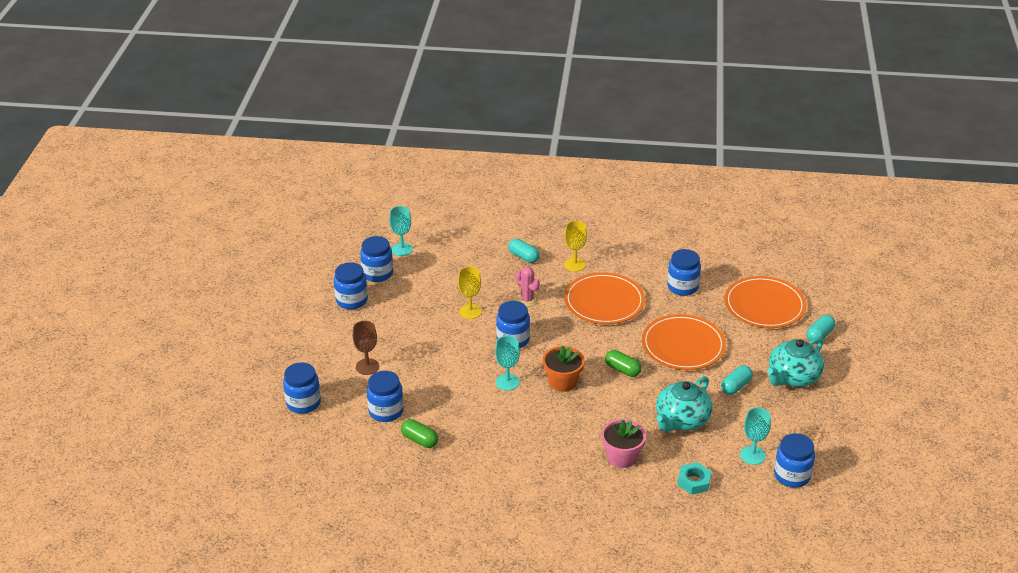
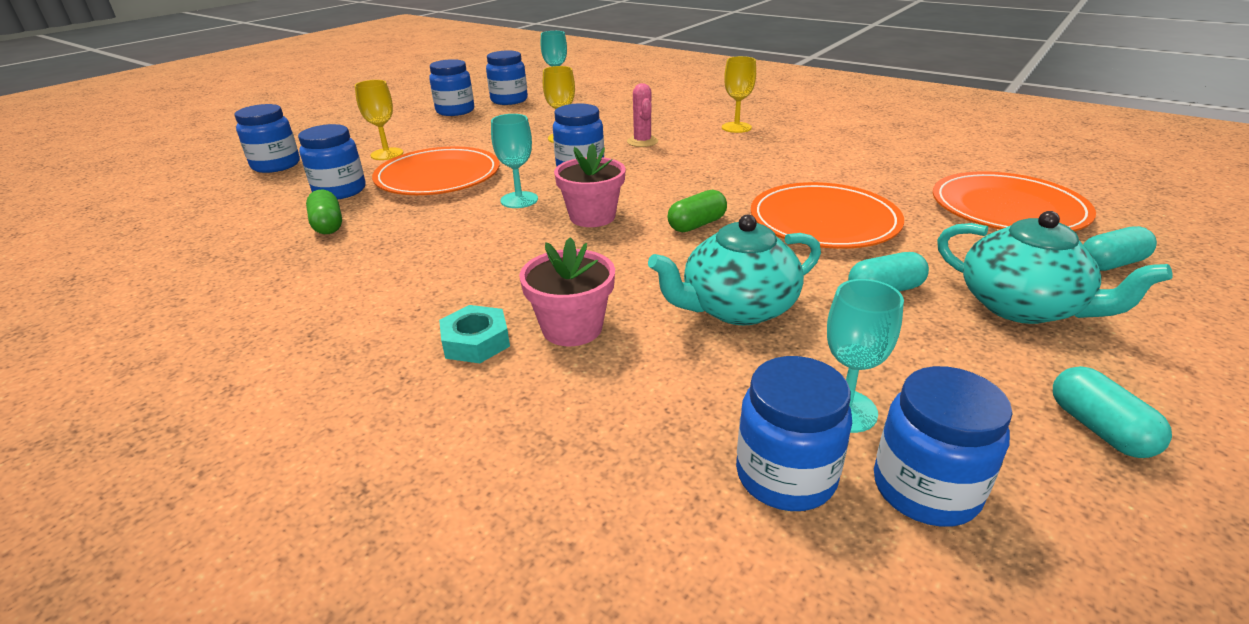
camera: 30 degrees right, 5 degrees down
brown goblet [353,321,379,375] -> yellow goblet [354,80,403,160]
turquoise capsule [508,239,540,263] -> turquoise capsule moved to [1053,366,1172,458]
orange flower pot [543,346,585,392] -> pink flower pot [554,143,626,227]
orange plate [564,272,645,324] -> orange plate moved to [372,146,500,195]
green capsule [605,350,642,377] -> green capsule turned 75 degrees clockwise [667,190,727,232]
blue jar [667,249,701,296] -> blue jar moved to [736,356,852,511]
turquoise nut [678,462,711,495] -> turquoise nut moved to [439,305,510,363]
turquoise teapot [767,337,824,387] -> turquoise teapot turned 120 degrees counterclockwise [937,211,1173,324]

